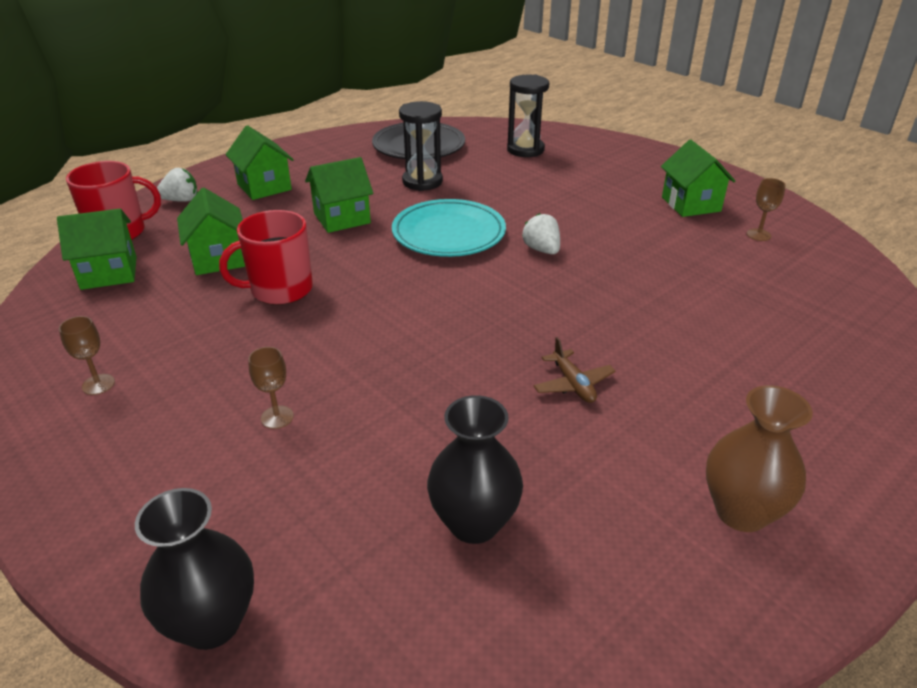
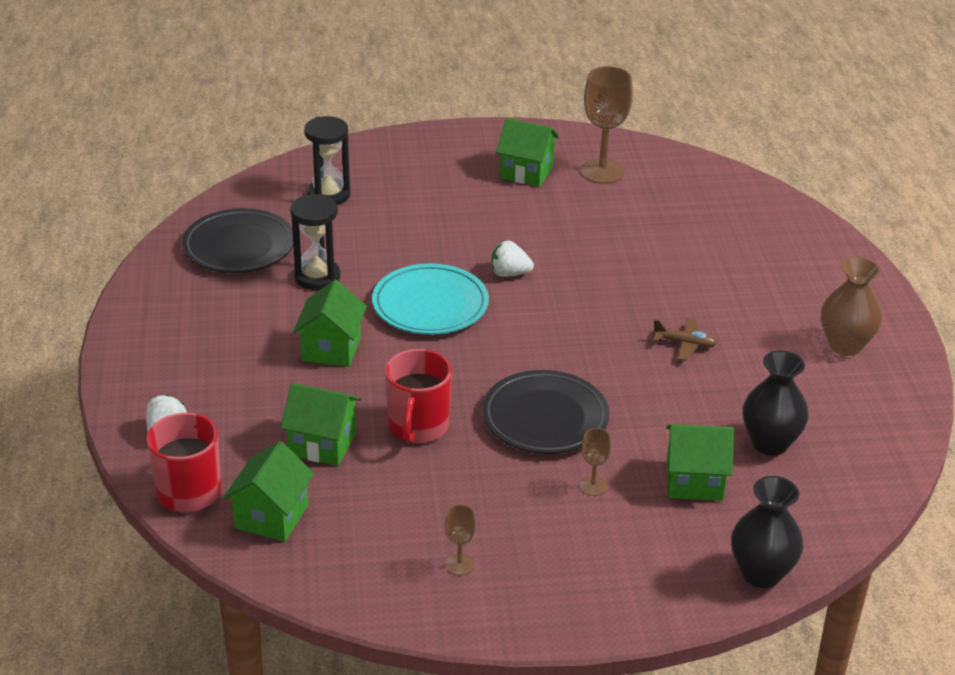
camera: 55 degrees left, 0 degrees up
green house [225,125,294,200] -> green house moved to [666,424,734,501]
brown goblet [747,178,786,241] -> brown goblet [580,66,633,184], size x2.09
none -> black plate [482,370,609,454]

